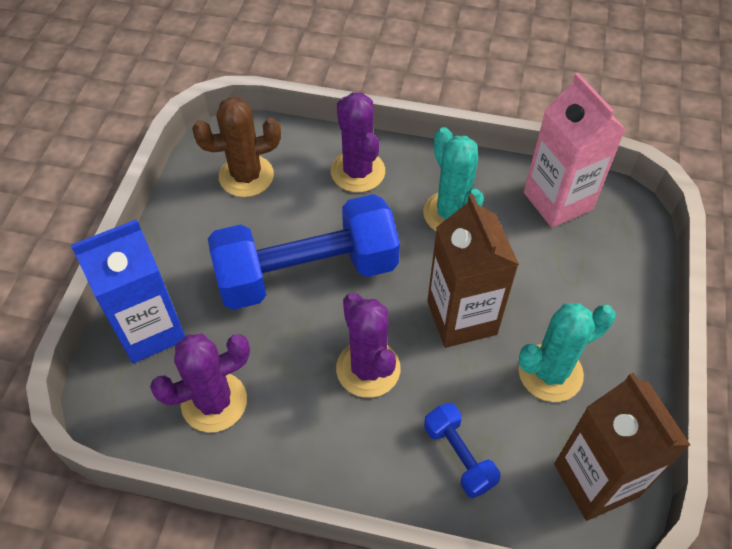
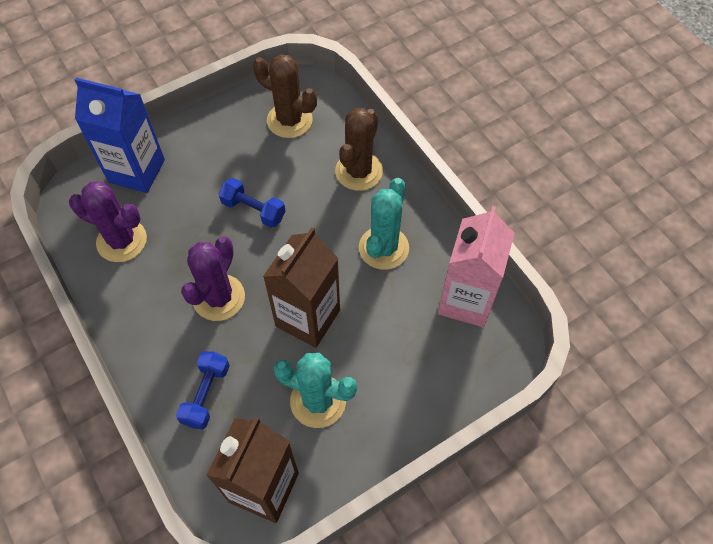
camera: 45 degrees right, 5 degrees up
blue dumbbell [208,194,400,310] -> blue dumbbell [219,178,285,228], size x0.44
purple cactus [331,92,385,192] -> brown cactus [335,108,383,191]

